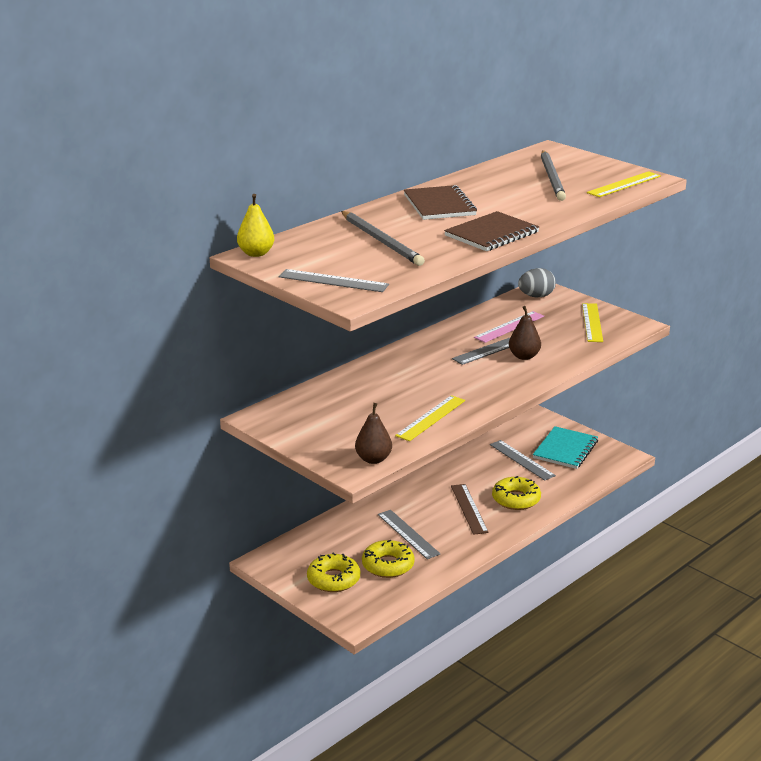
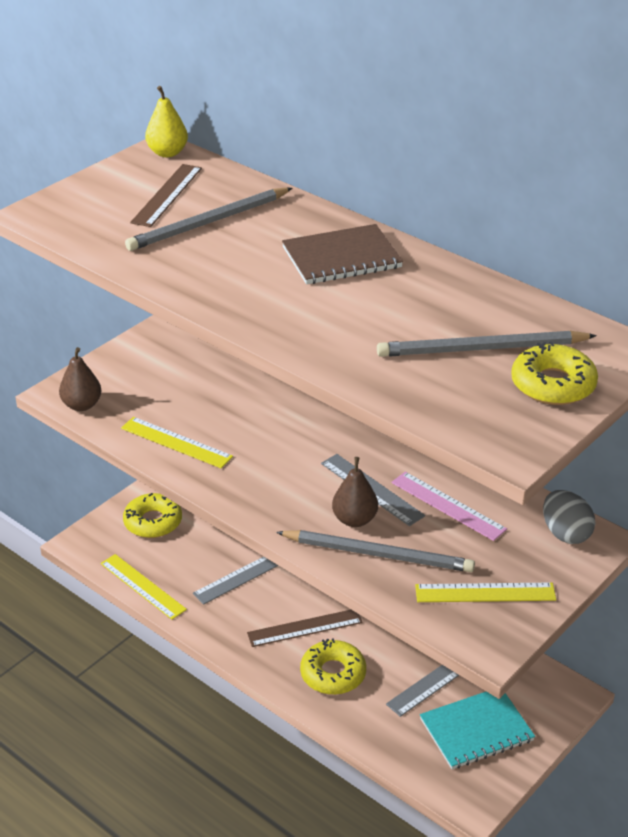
camera: 85 degrees right, 10 degrees up
grey ruler [279,269,389,292] -> none
yellow donut [362,540,415,578] -> yellow donut moved to [511,341,598,405]
brown notebook [444,211,539,251] -> none
turquoise notebook [533,426,598,469] -> turquoise notebook turned 45 degrees counterclockwise [420,692,535,769]
yellow ruler [587,171,661,197] -> yellow ruler moved to [101,554,187,620]
none -> brown ruler [130,164,202,227]
none -> grey pencil [276,530,475,572]

